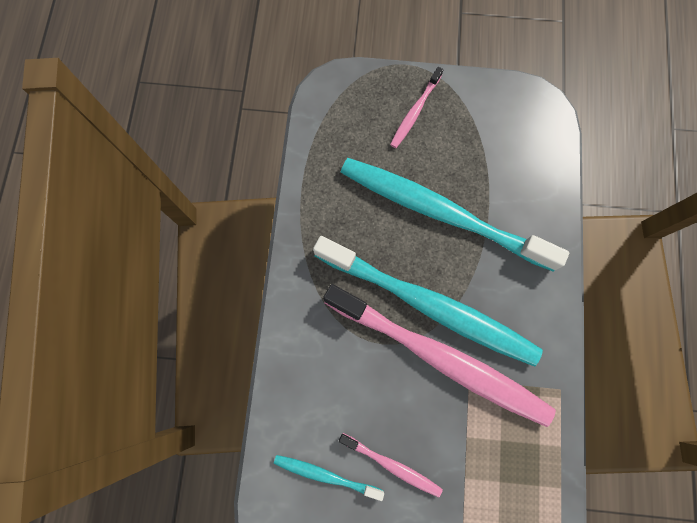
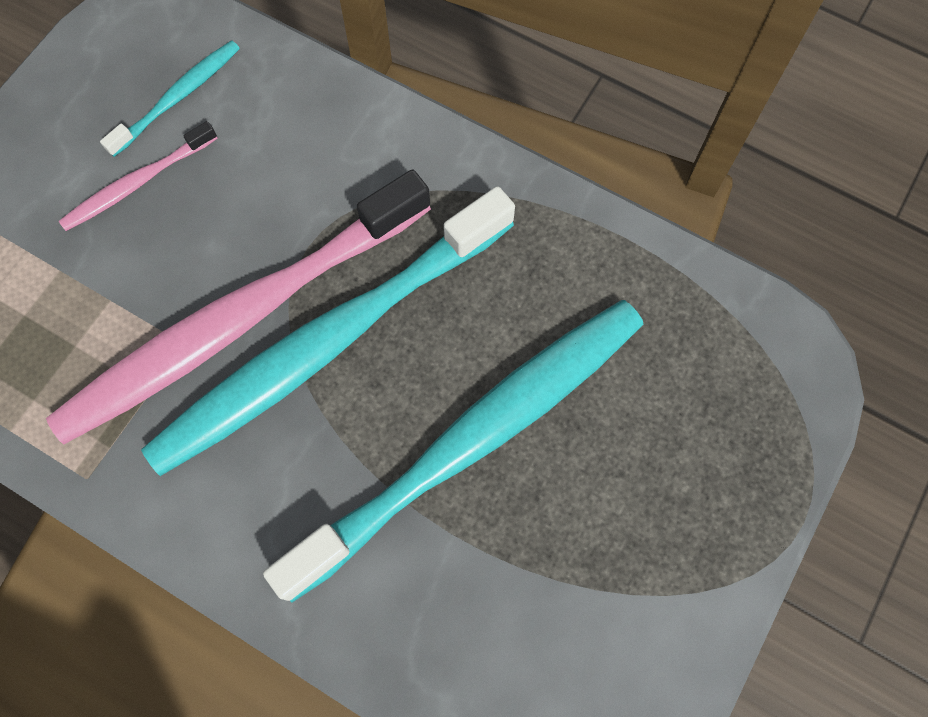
camera: 115 degrees right, 5 degrees down
pink toothbrush [390,67,443,148] -> none

